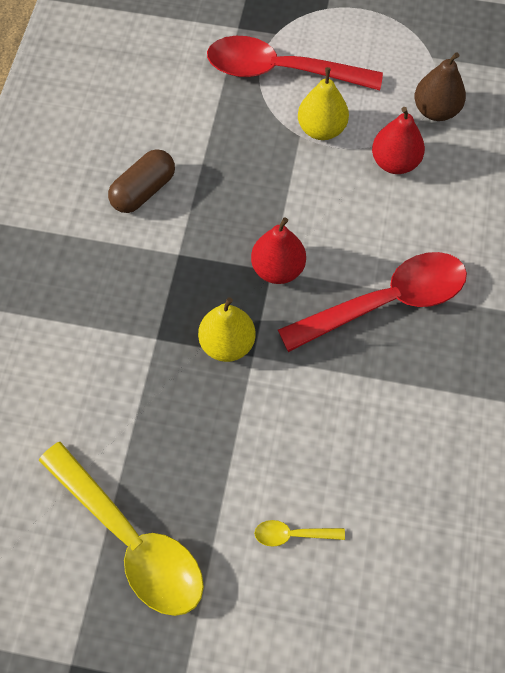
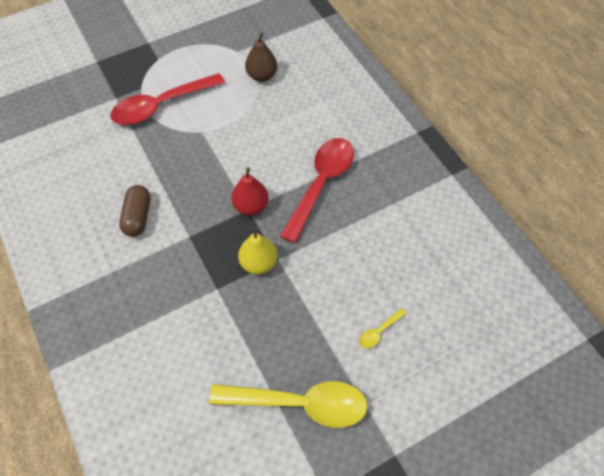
camera: 40 degrees left, 5 degrees down
yellow pear [298,67,349,140] -> none
red pear [372,107,425,174] -> none

